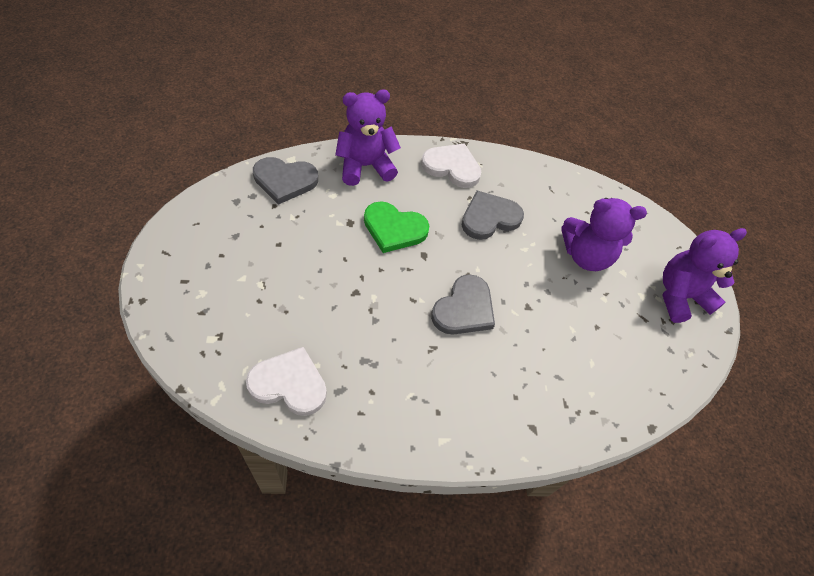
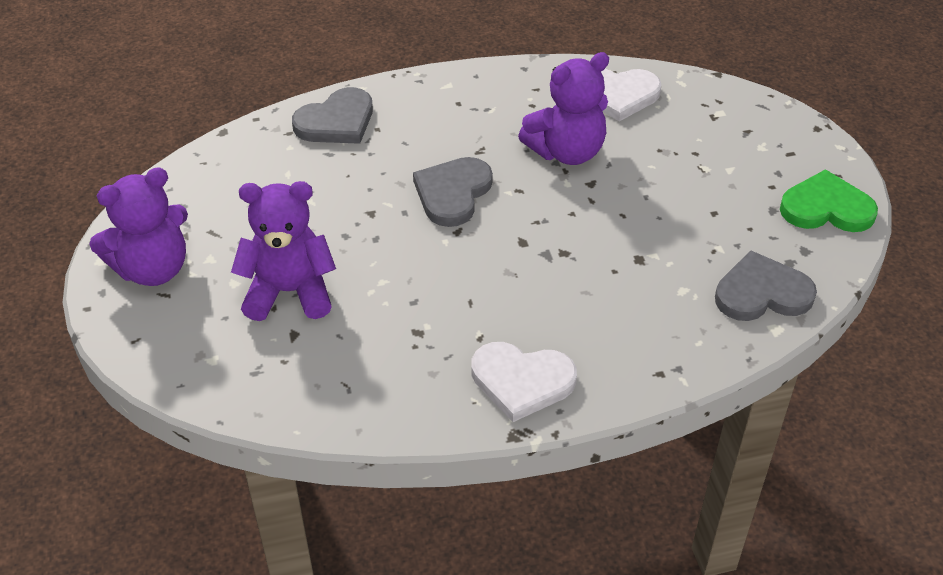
camera: 175 degrees right, 10 degrees down
purple teddy bear [335,89,401,186] -> purple teddy bear moved to [518,52,609,165]
green heart [364,201,429,253] -> green heart moved to [780,169,878,232]
grey heart [462,190,524,240] -> grey heart moved to [292,87,373,144]

